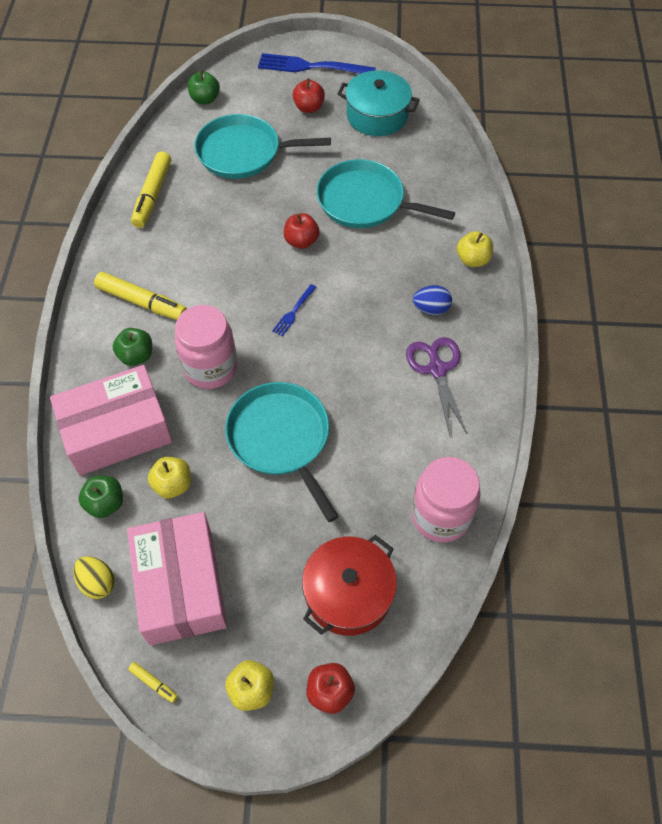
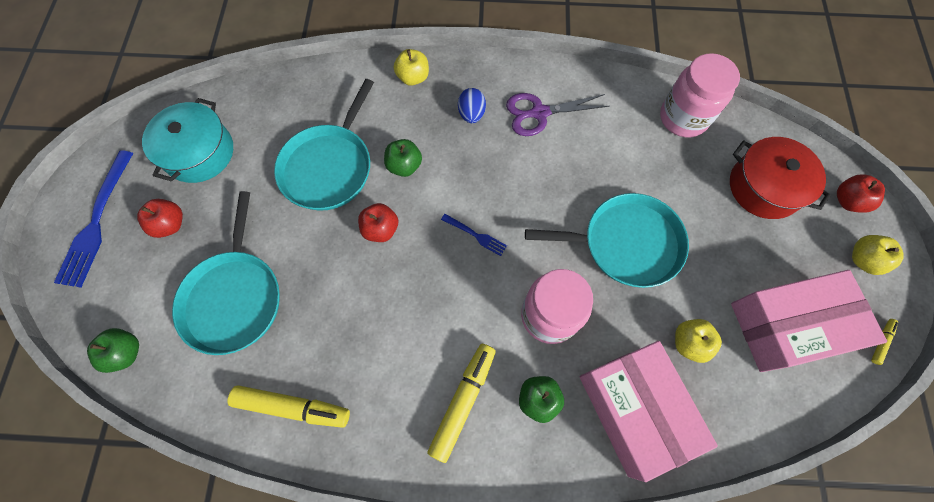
camera: 90 degrees left, 10 degrees up
yellow egg [73,556,115,599] -> none
green apple [79,476,123,518] -> green apple moved to [384,139,422,177]
turquoise pan [225,382,339,522] -> turquoise pan turned 150 degrees counterclockwise [525,193,689,288]

